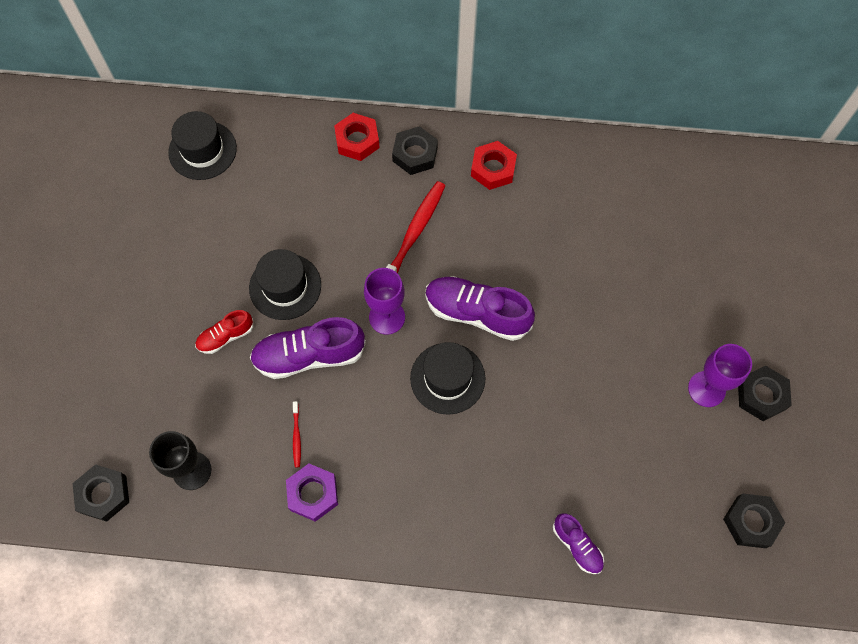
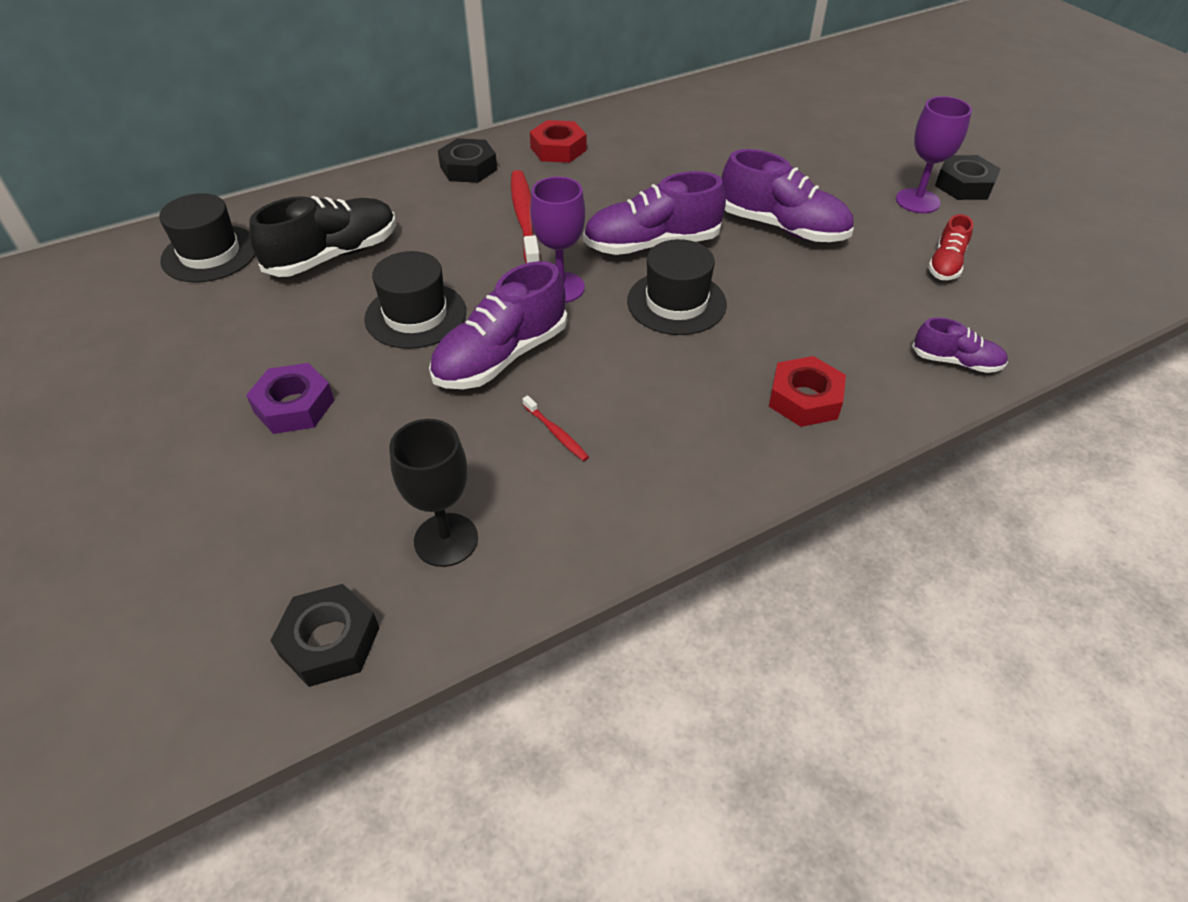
camera: 35 degrees left, 20 degrees down
red shoe [195,310,253,354] -> red shoe moved to [928,214,973,280]
purple nut [286,464,338,522] -> purple nut moved to [246,363,334,434]
red nut [334,113,380,161] -> red nut moved to [769,356,846,427]
black nut [723,493,785,548] -> none
none -> black shoe [249,196,396,277]
none -> purple shoe [722,149,854,242]

